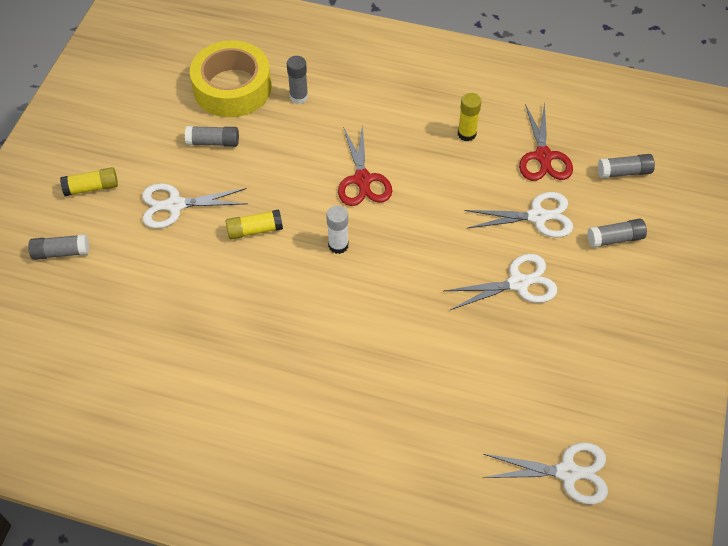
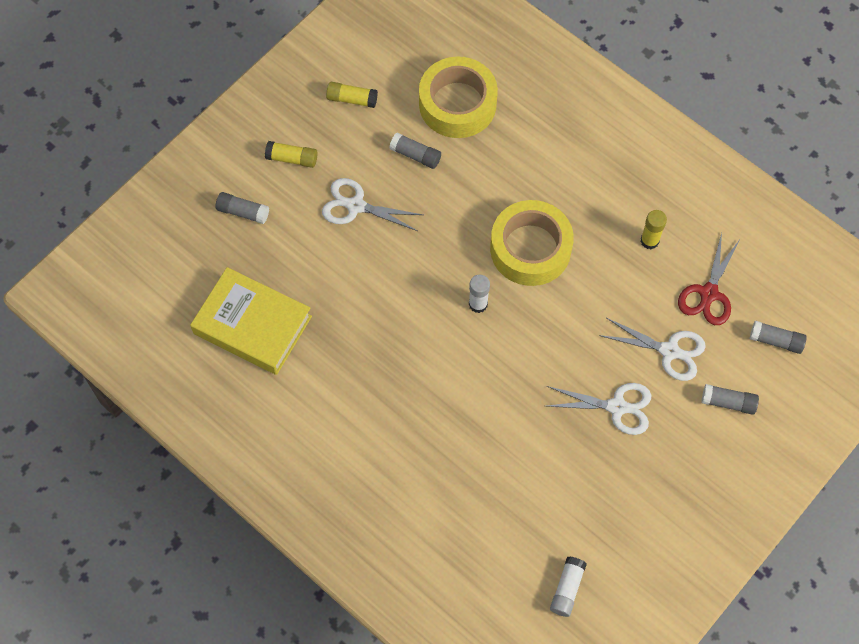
camera: 25 degrees right, 10 degrees up
yellow glue stick [226,210,283,239] -> yellow glue stick moved to [326,82,378,108]
grey glue stick [287,56,308,104] -> none
red scissors [338,123,392,206] -> yellow tape [490,200,574,286]
white scissors [483,443,608,504] -> white glue stick [550,556,587,617]
none -> yellow book [190,267,312,375]

